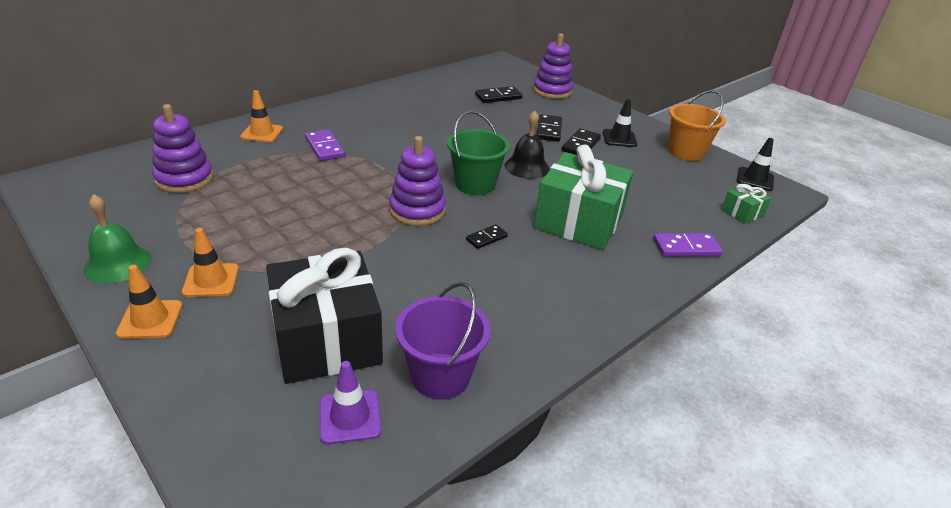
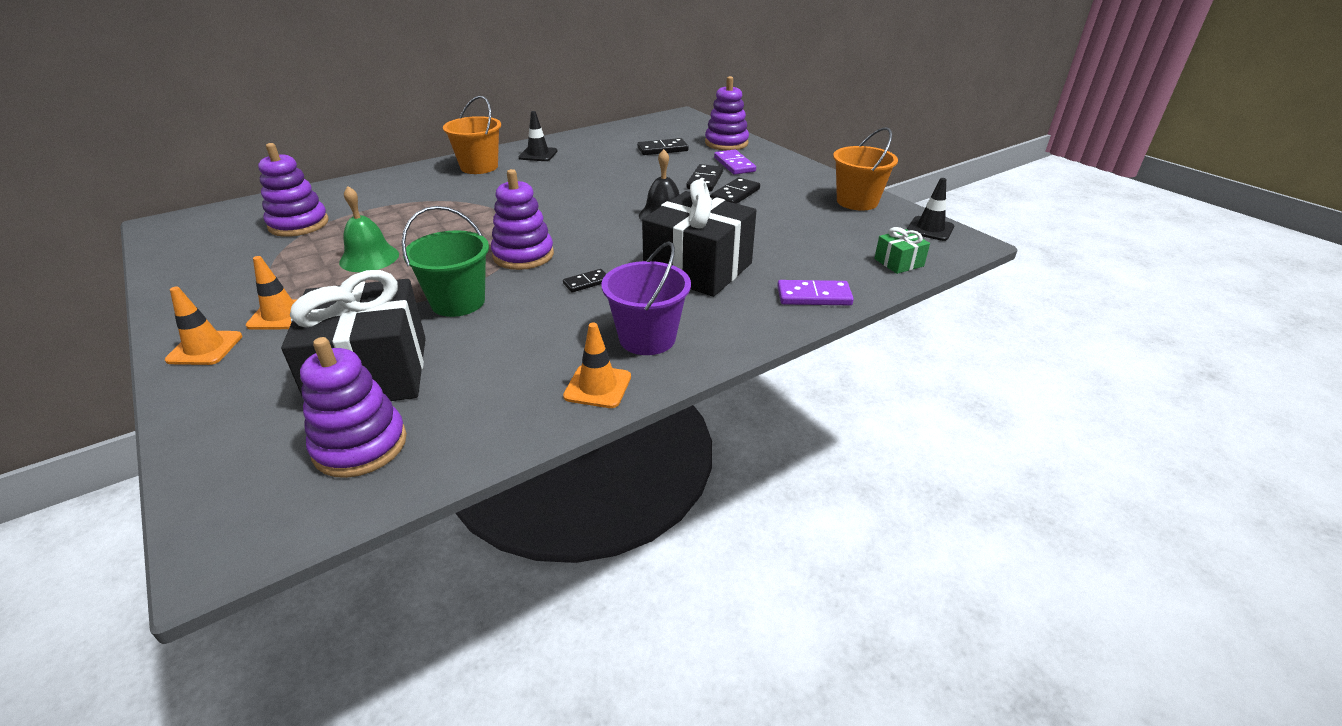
camera: 10 degrees right, 0 degrees up
green bell [83,194,151,284] -> green bell moved to [339,186,399,272]
orange traffic cone [240,90,283,142] -> orange traffic cone moved to [563,322,631,408]
purple domino [305,129,345,161] -> purple domino moved to [714,149,756,175]
purple traffic cone [320,361,381,444] -> purple stacking toy [300,337,407,478]
purple bucket [395,282,490,399] -> purple bucket moved to [601,242,691,355]
green bucket [447,111,510,195] -> green bucket moved to [401,206,489,317]
green gift [534,145,633,250] -> black gift [642,179,756,297]
black traffic cone [603,99,637,147] -> black traffic cone moved to [519,111,557,161]
none -> orange bucket [443,96,501,174]

